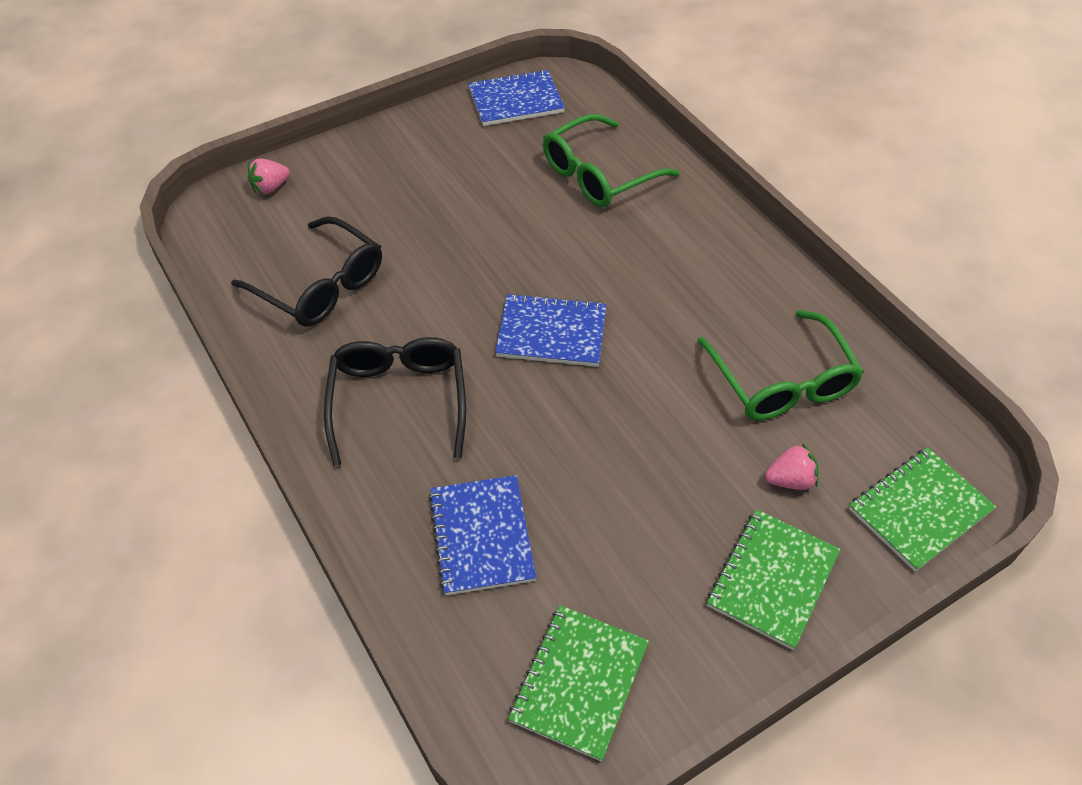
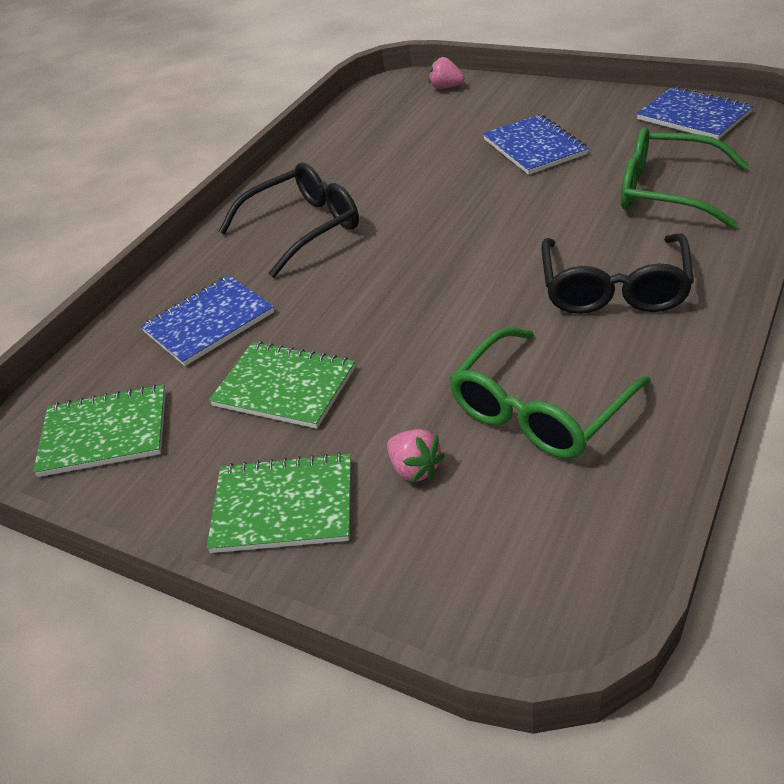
camera: 65 degrees right, 10 degrees down
black glasses [231,216,382,326] -> black glasses moved to [541,234,694,314]
blue notebook [495,293,606,367] -> blue notebook moved to [483,114,589,175]
green notebook [849,448,996,572] -> green notebook moved to [209,341,355,429]

